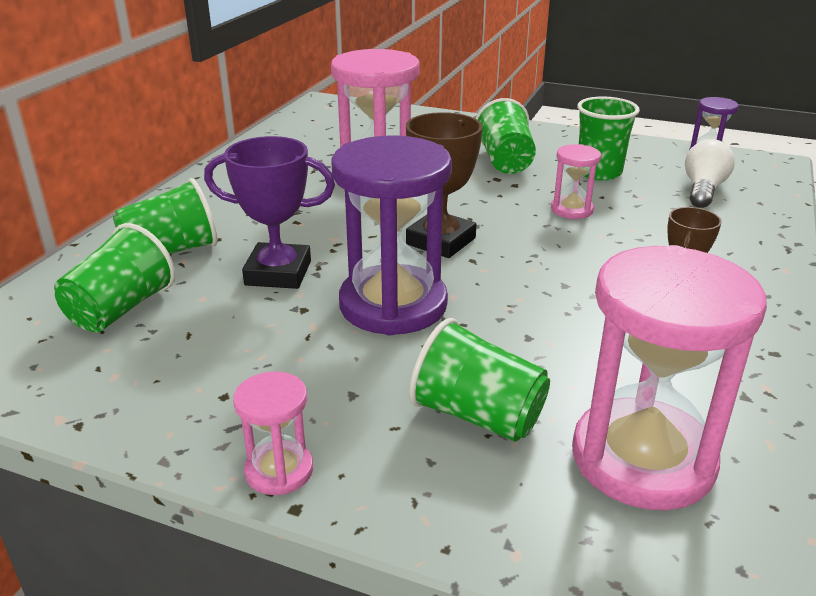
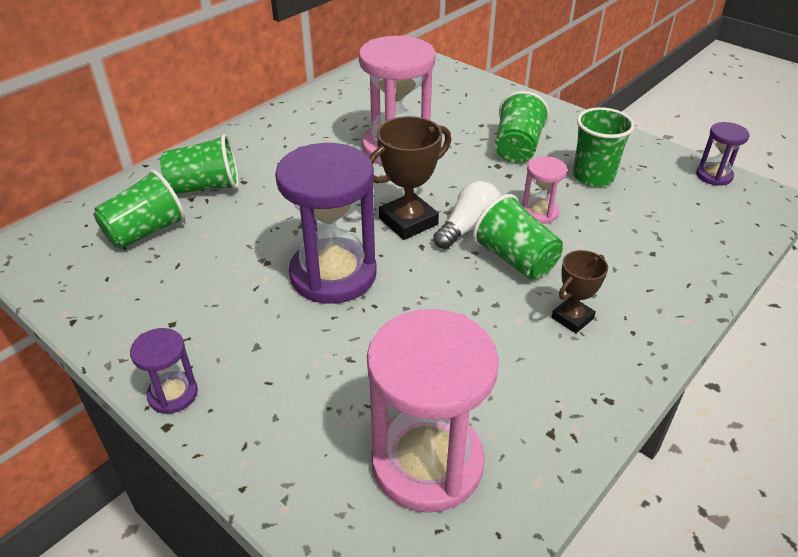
camera: 20 degrees right, 10 degrees up
purple trophy [204,136,335,289] -> none
pink hourglass [233,371,313,495] -> purple hourglass [130,328,198,414]
green cup [409,318,550,442] -> green cup moved to [473,194,563,280]
white light bulb [685,139,735,208] -> white light bulb moved to [433,181,501,249]

